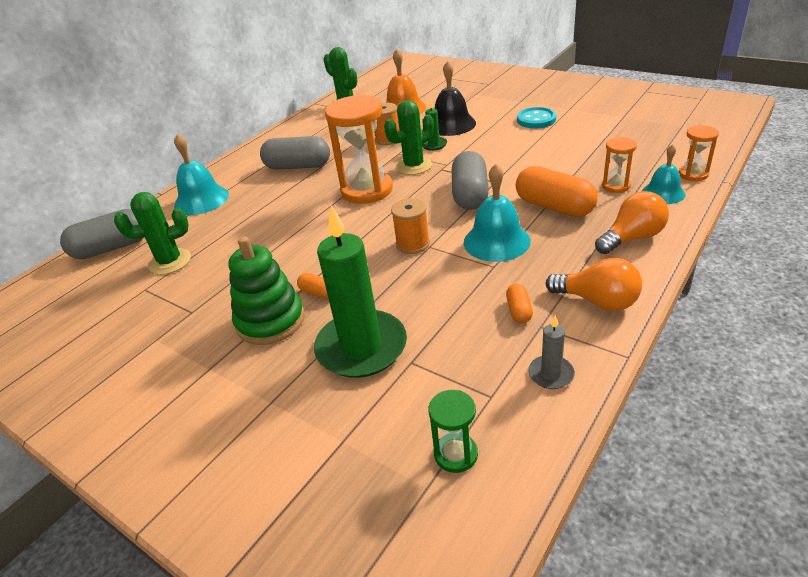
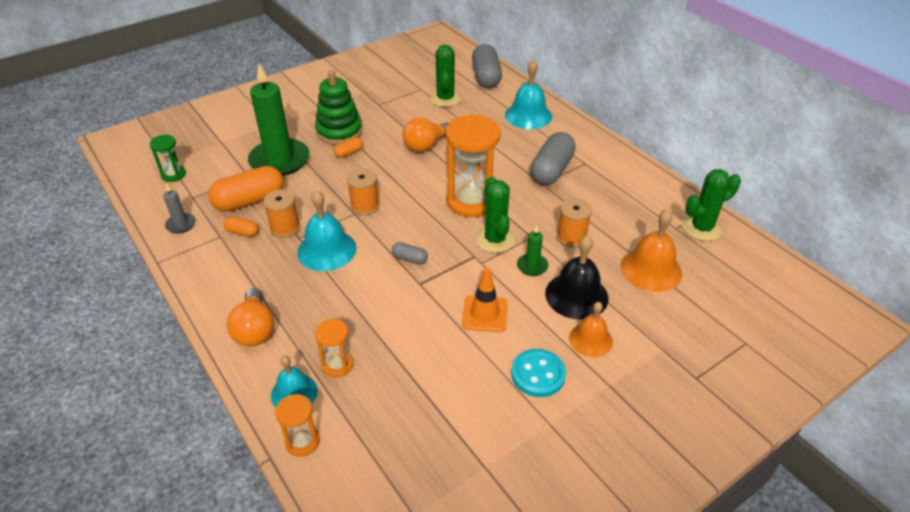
camera: 105 degrees right, 5 degrees up
grey capsule [452,151,489,210] -> grey capsule [392,242,428,265], size x0.47
orange capsule [516,166,598,217] -> orange capsule moved to [208,166,284,212]
orange light bulb [545,258,642,311] -> orange light bulb moved to [403,118,449,152]
none -> orange spool [263,189,300,238]
none -> orange traffic cone [462,267,508,332]
none -> orange bell [569,302,613,357]

